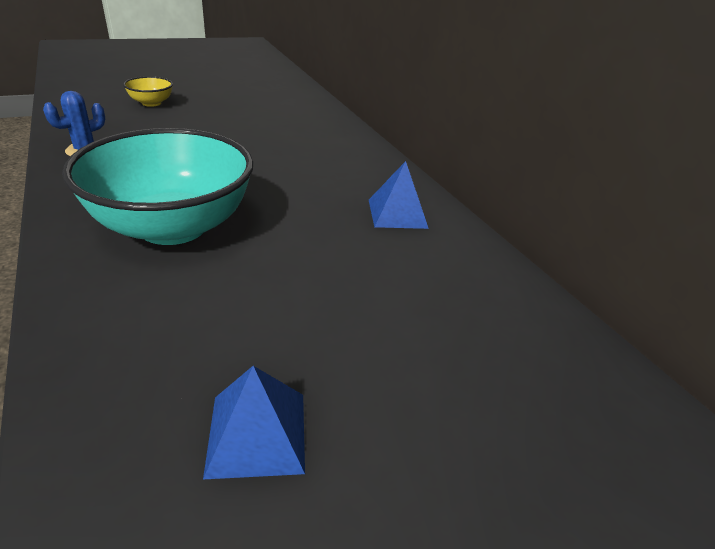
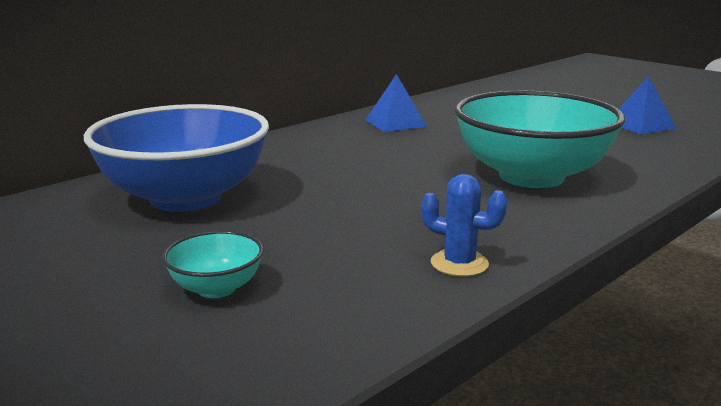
camera: 105 degrees left, 15 degrees down
yellow bowl [123,76,173,107] -> turquoise bowl [163,231,263,298]
none -> blue bowl [84,104,269,212]

